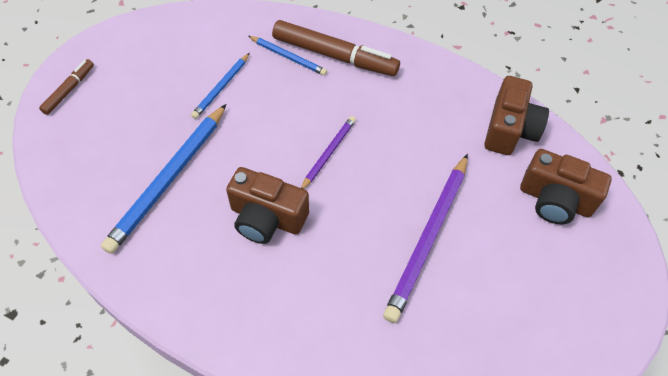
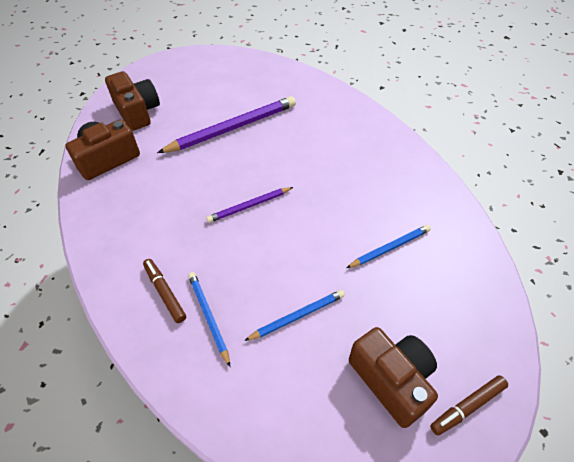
camera: 145 degrees left, 5 degrees down
blue pencil [101,104,226,254] -> blue pencil [347,225,431,268], size x0.54
brown camera [226,167,309,244] -> brown camera moved to [349,327,438,428]
brown marker [272,20,400,76] -> brown marker [143,259,186,323], size x0.52

